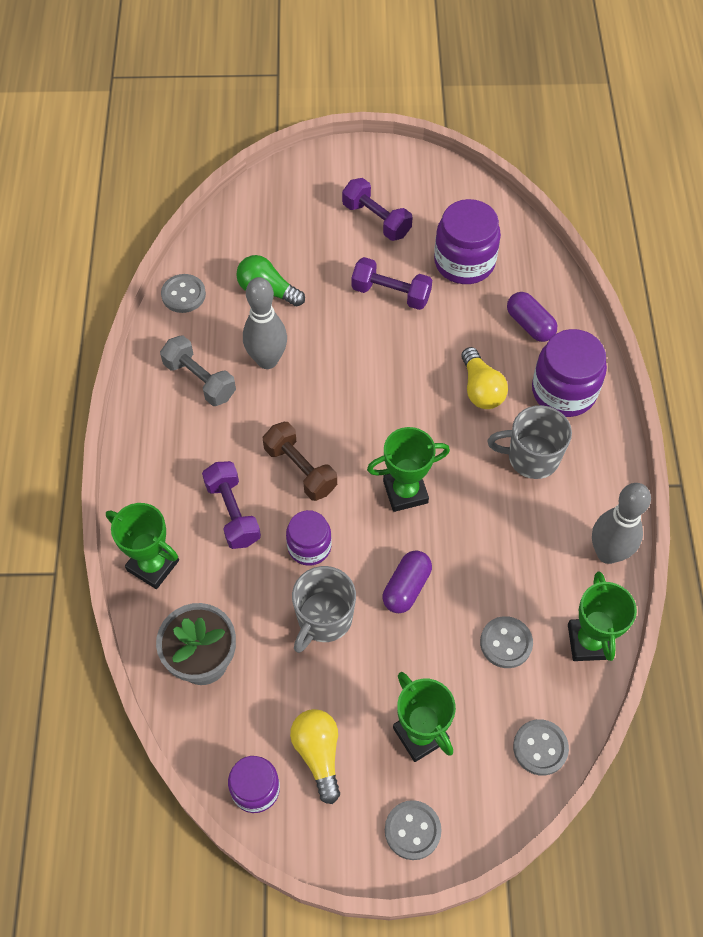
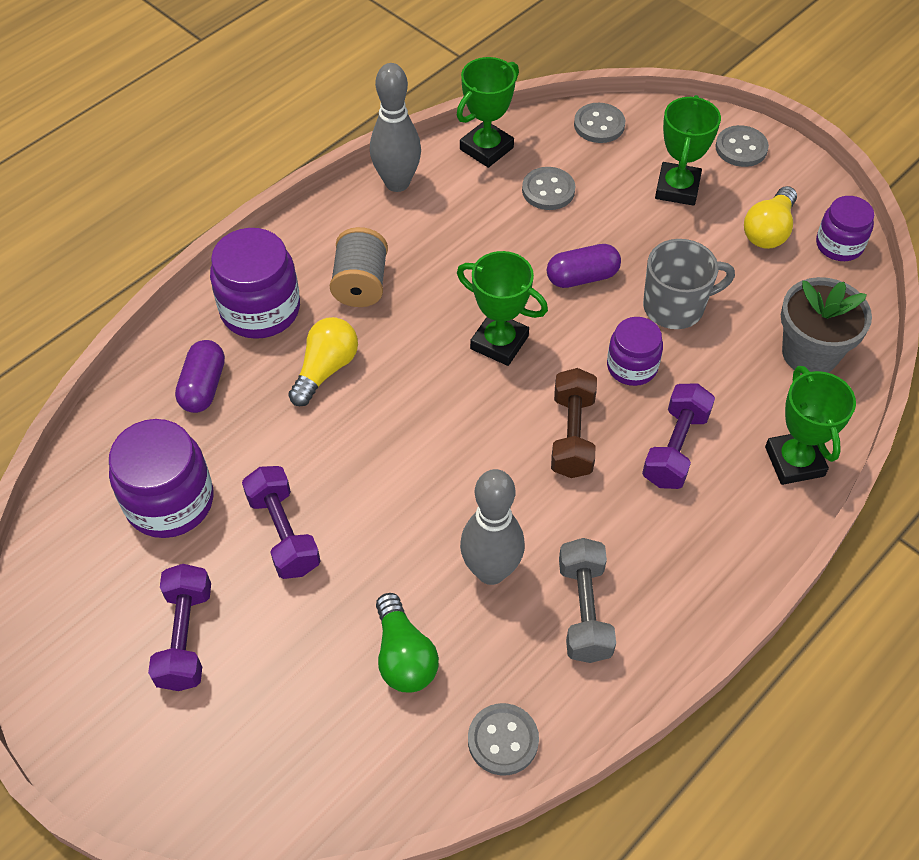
camera: 135 degrees left, 5 degrees down
grey mug [488,405,572,479] -> grey spool [330,227,388,307]

